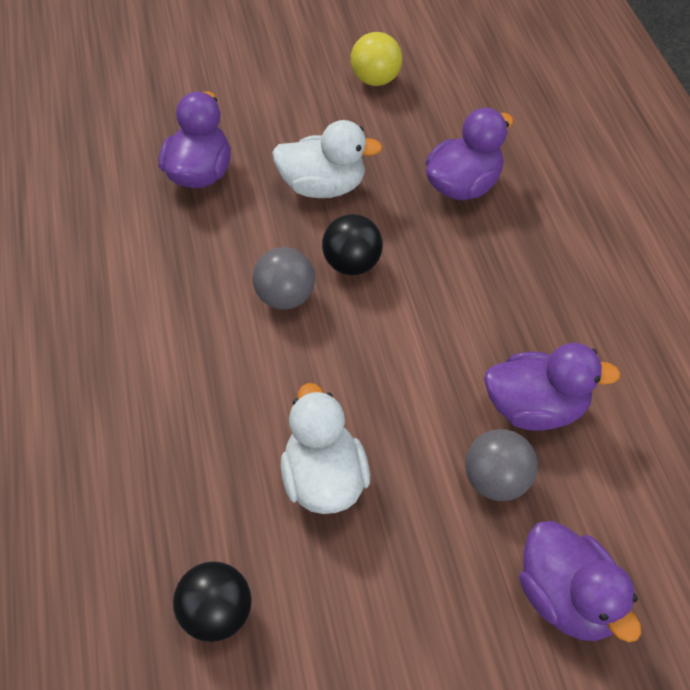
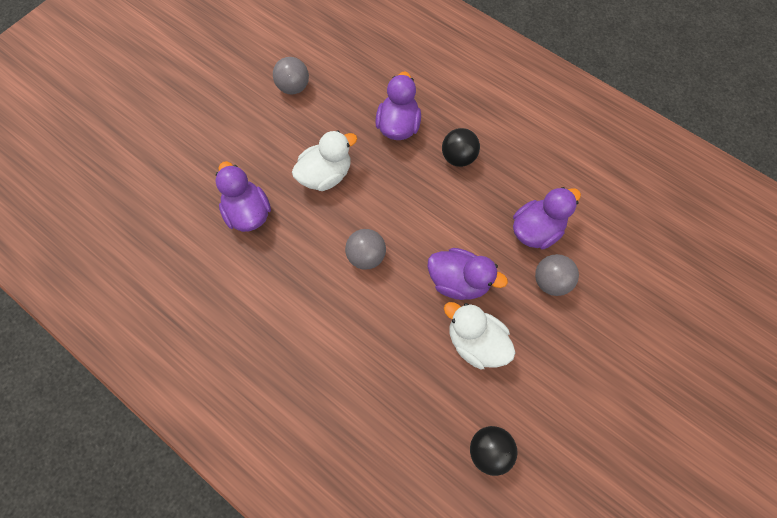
camera: 40 degrees left, 15 degrees up
black ball [322,214,383,275] -> black ball moved to [442,128,480,167]
yellow ball [351,32,402,86] -> grey ball [273,57,309,95]
purple duck [519,521,641,642] -> purple duck moved to [427,248,508,300]

